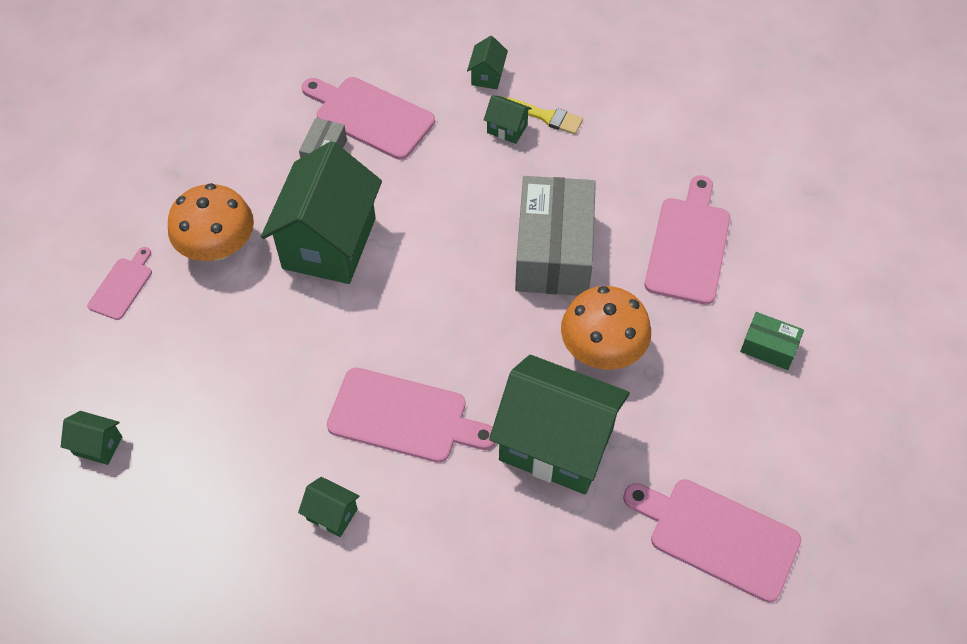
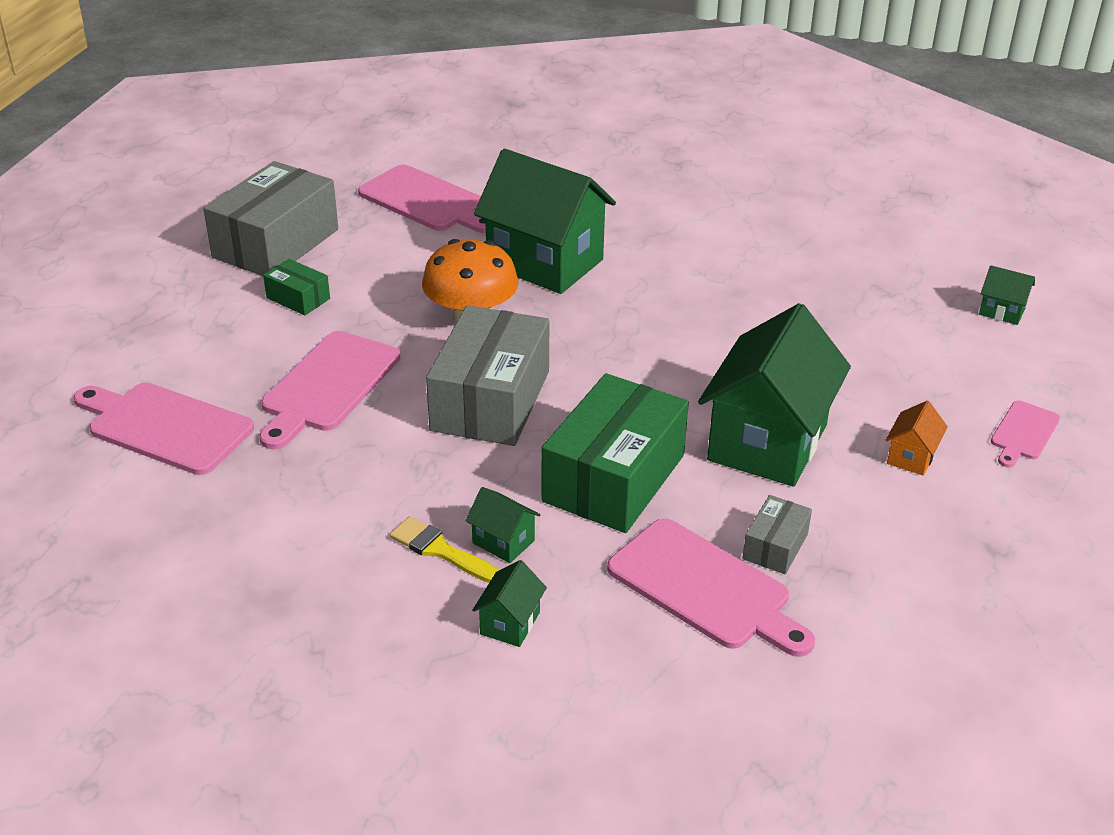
camera: 170 degrees left, 20 degrees down
orange mushroom [168,183,254,261] -> orange house [886,401,948,475]
green house [298,477,360,537] -> none
pink cutting board [327,368,496,463] -> pink cutting board moved to [74,383,254,475]
none -> grey box [203,161,338,276]
none -> green box [541,373,689,533]

